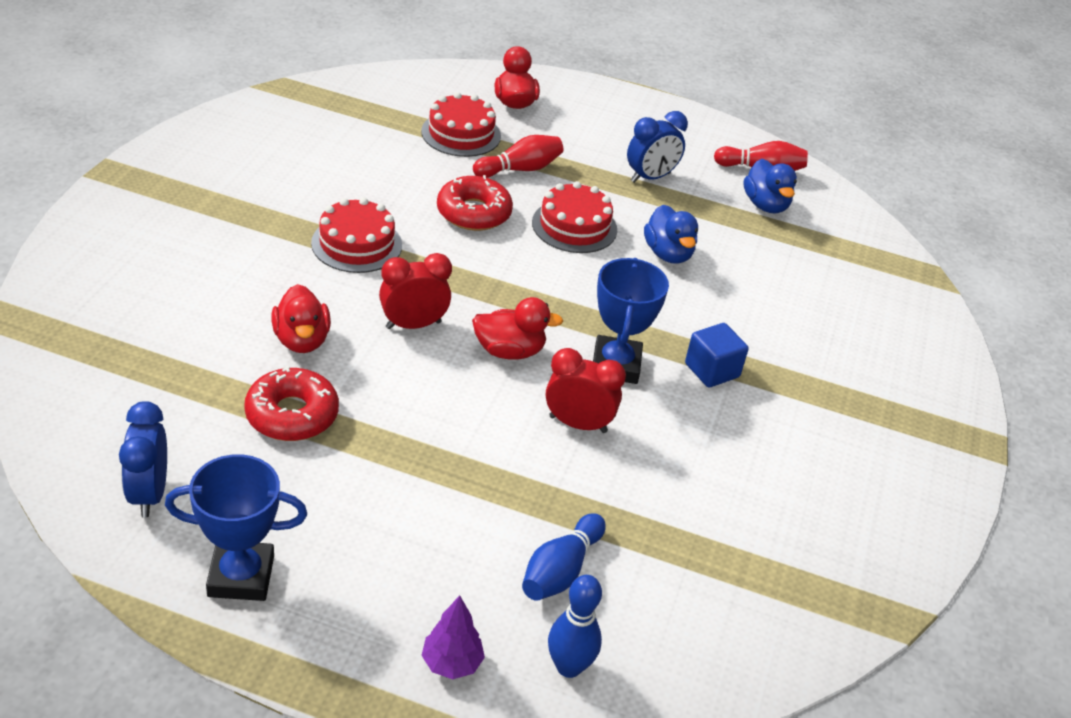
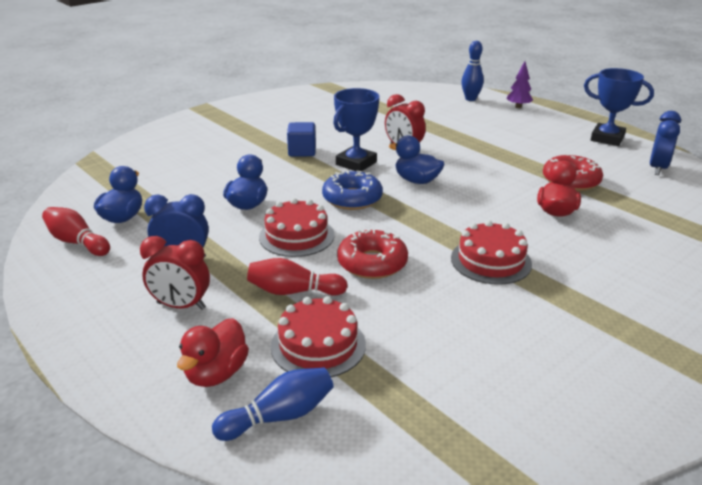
camera: 145 degrees left, 10 degrees down
red clock [379,253,452,329] -> red clock moved to [140,236,210,310]
red duck [472,297,563,360] -> blue duck [389,135,444,184]
blue bowling pin [522,513,606,601] -> blue bowling pin moved to [212,367,334,441]
none -> blue donut [322,170,383,210]

